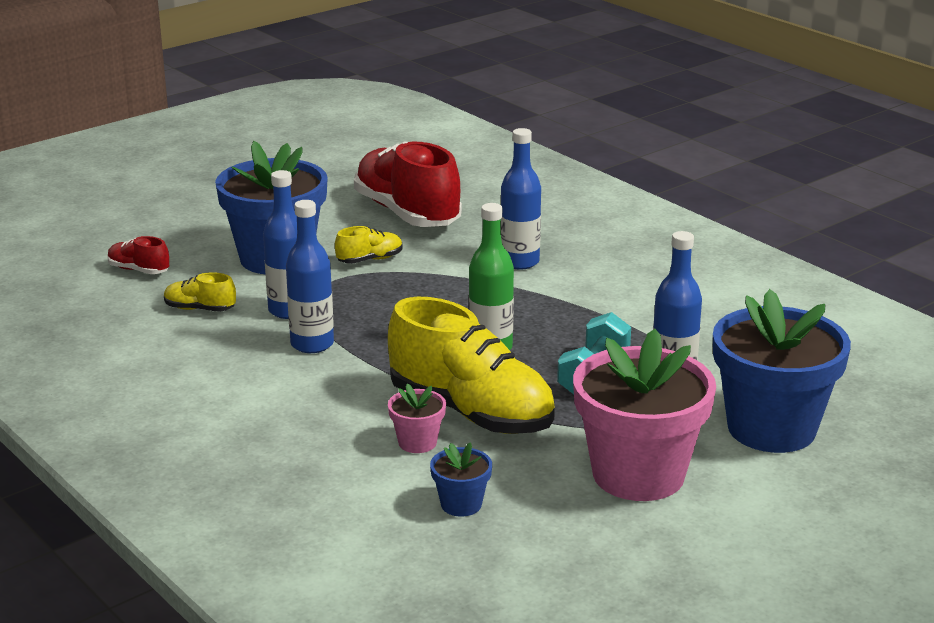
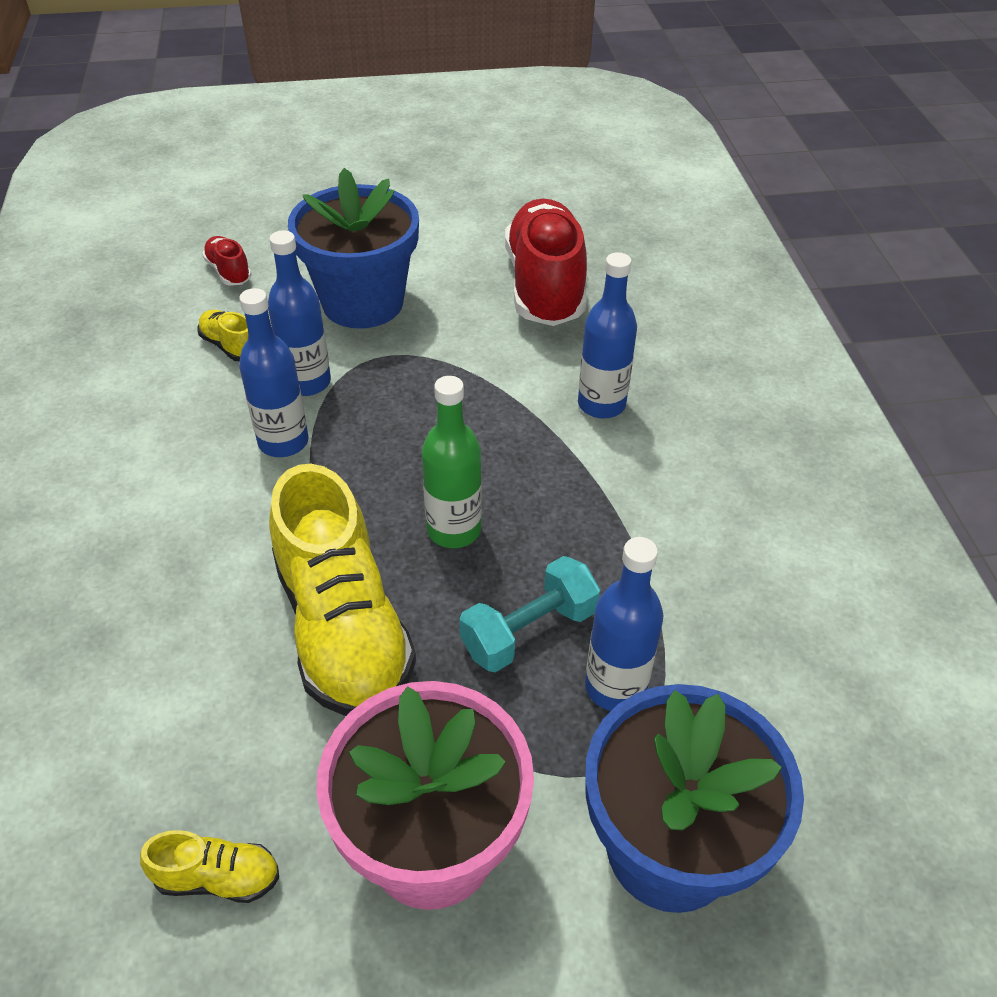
camera: 30 degrees right, 20 degrees up
yellow shoe [335,226,403,264] -> yellow shoe moved to [140,830,279,903]
pink flower pot [388,384,446,453] -> none
blue flower pot [430,442,492,516] -> none

